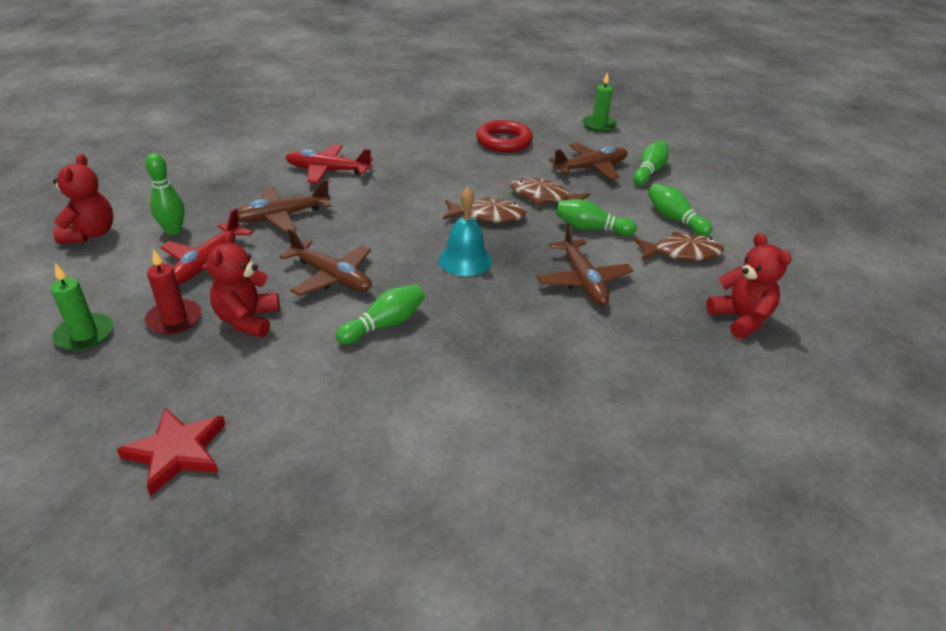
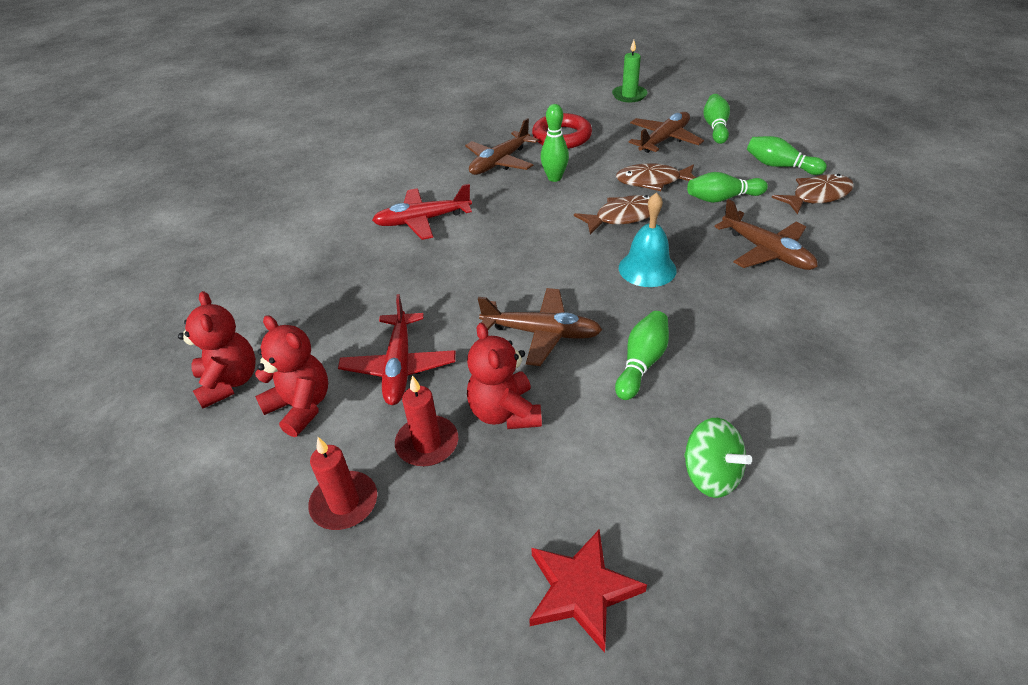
camera: 20 degrees left, 5 degrees up
green candle [50,263,113,351] -> red candle [308,437,377,530]
green bowling pin [145,153,185,235] -> green bowling pin moved to [541,104,569,182]
brown plane [237,179,332,233] -> brown plane moved to [465,118,539,175]
red teddy bear [706,233,792,339] -> red teddy bear moved to [255,315,328,437]
none -> green spinning top [684,418,752,498]

